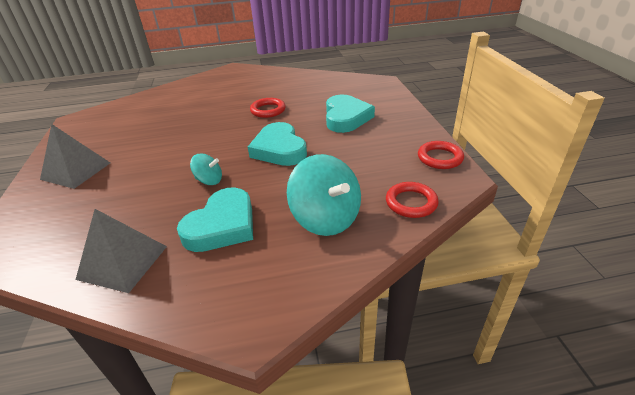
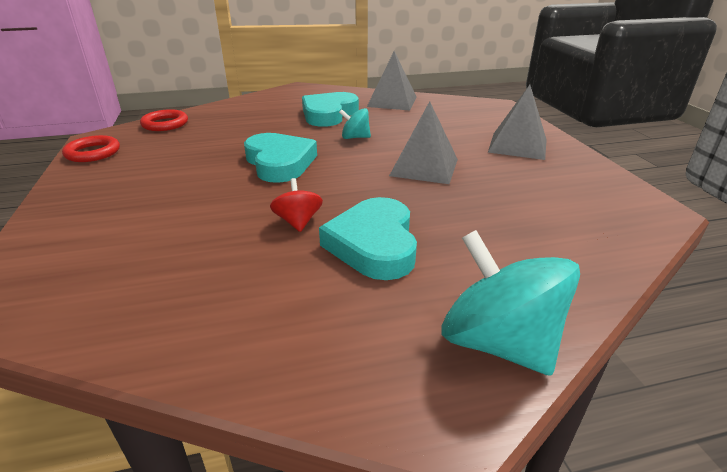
camera: 175 degrees right, 5 degrees down
red ring [250,98,286,118] -> red spinning top [270,178,323,232]
turquoise spinning top [287,154,361,236] -> turquoise spinning top moved to [441,230,580,376]
turquoise heart [326,94,375,133] -> turquoise heart moved to [319,197,417,280]
none -> grey pyramid [389,101,458,184]

